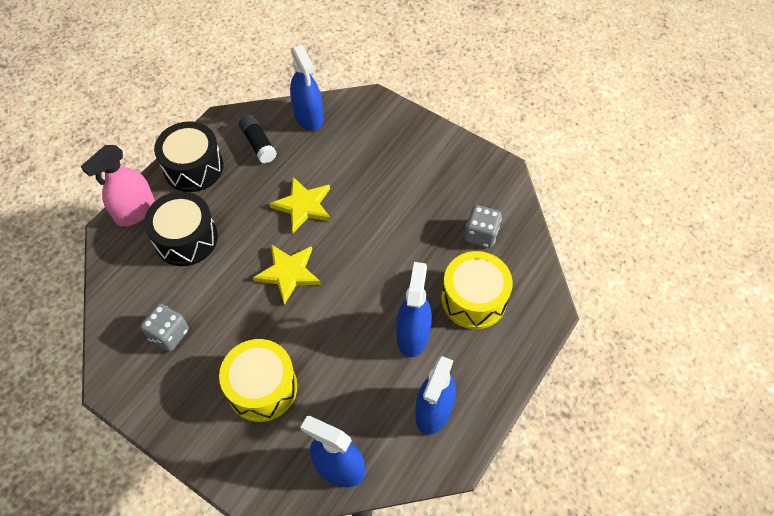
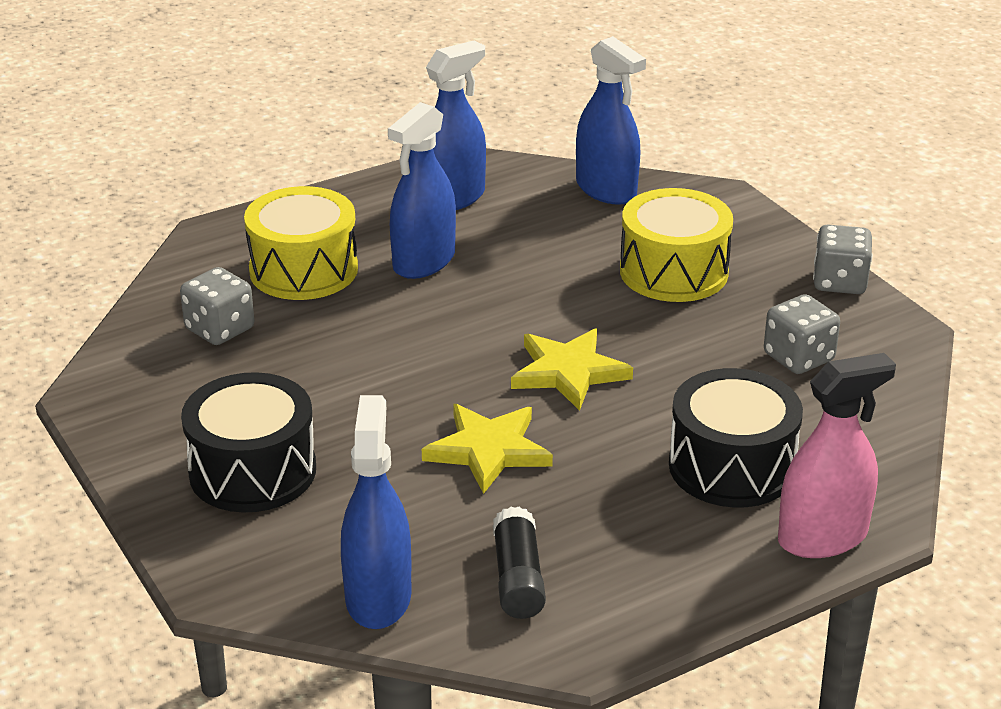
camera: 155 degrees left, 25 degrees down
black drum [154,121,223,192] -> black drum moved to [181,372,316,513]
none -> grey dice [813,225,872,294]

